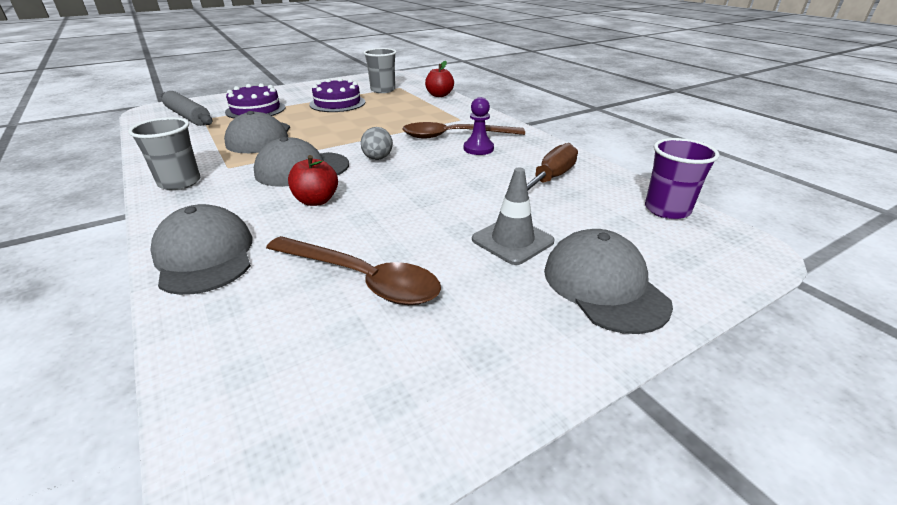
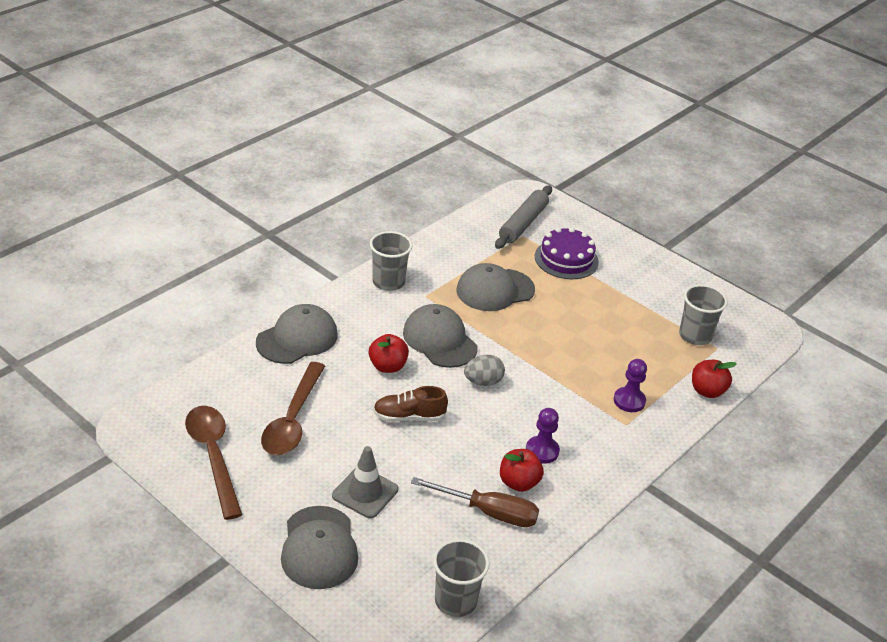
camera: 70 degrees right, 5 degrees up
purple cake [309,78,365,112] -> none
brown spoon [402,122,525,139] -> brown spoon moved to [185,406,243,520]
grey cap [544,229,673,334] -> grey cap turned 120 degrees clockwise [281,506,358,589]
purple cup [645,138,719,219] -> grey cup [433,539,490,617]
none -> brown shoe [373,386,448,422]
none -> red apple [500,449,544,492]
none -> purple pawn [614,359,647,412]

